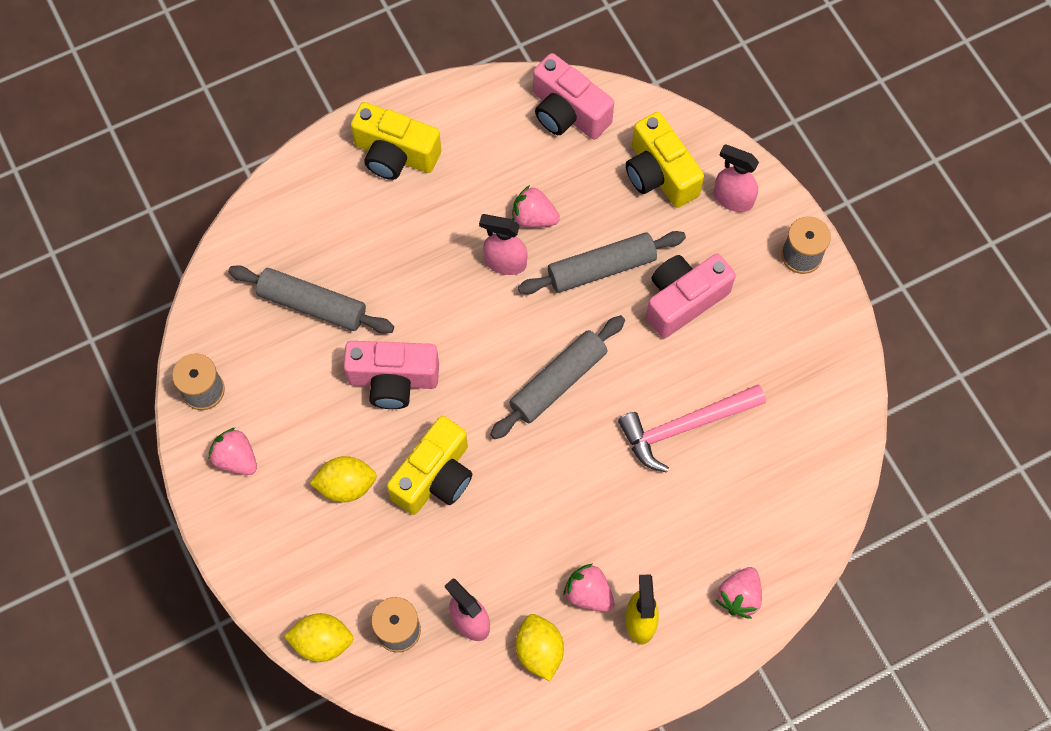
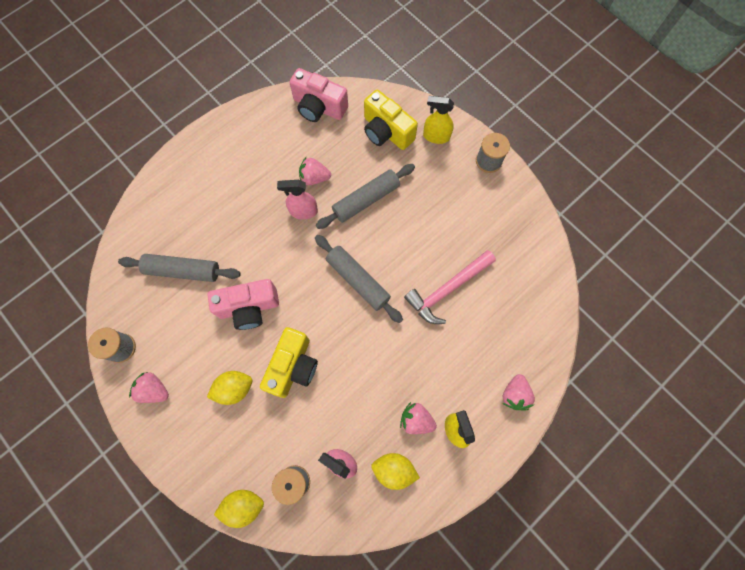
camera: 15 degrees left, 5 degrees up
yellow camera [351,102,441,180] -> none
grey rolling pin [490,315,625,439] -> grey rolling pin turned 75 degrees counterclockwise [315,235,403,323]
yellow lemon [516,614,564,681] -> yellow lemon turned 45 degrees counterclockwise [371,453,420,490]
pink camera [646,254,736,338] -> none
pink spray bottle [714,144,759,212] -> yellow spray bottle [423,96,454,144]

